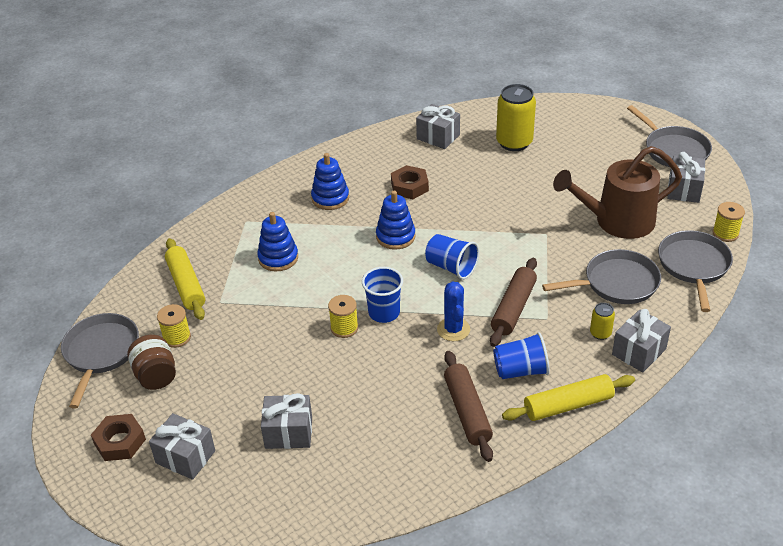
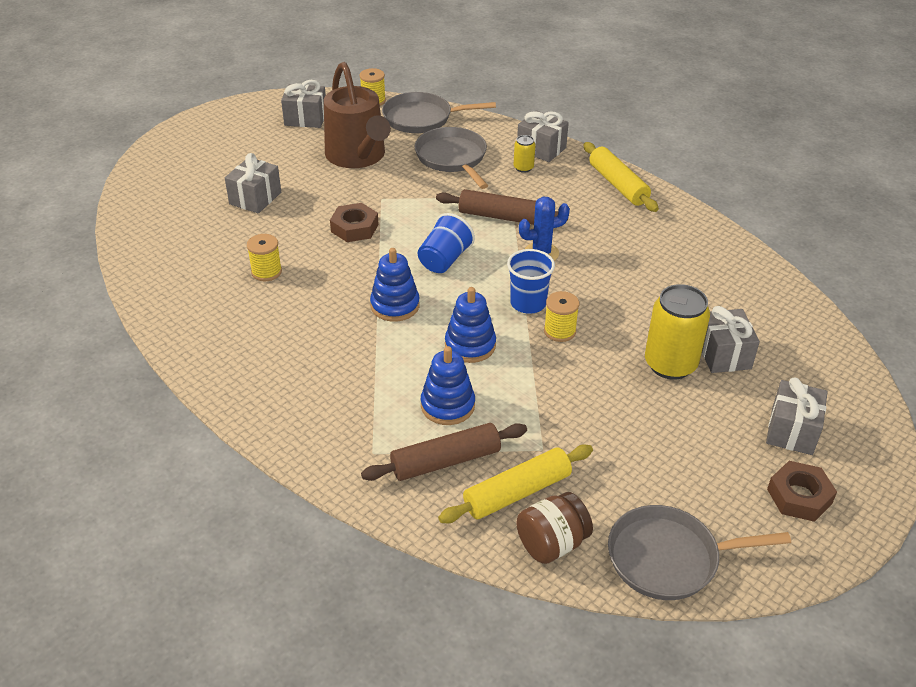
camera: 100 degrees left, 0 degrees up
brown jar [128,335,176,390] -> brown jar moved to [516,492,593,564]
yellow spool [157,304,191,348] -> yellow spool moved to [247,234,282,281]
blue stacking toy [311,153,349,210] -> blue stacking toy moved to [445,287,496,363]
brown nut [391,165,429,199] -> brown nut moved to [330,203,378,242]
grey gift [416,104,460,149] -> grey gift moved to [225,153,281,213]
brown rolling pin [444,351,493,462] -> brown rolling pin moved to [361,423,527,481]
blue cup [493,332,550,379] -> none
yellow can [496,84,536,151] -> yellow can moved to [645,284,710,380]
grey pan [627,105,712,167] -> none

